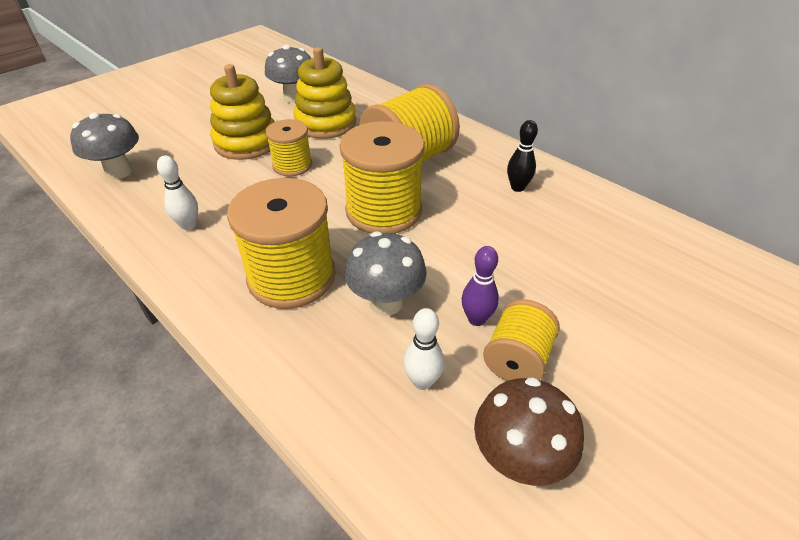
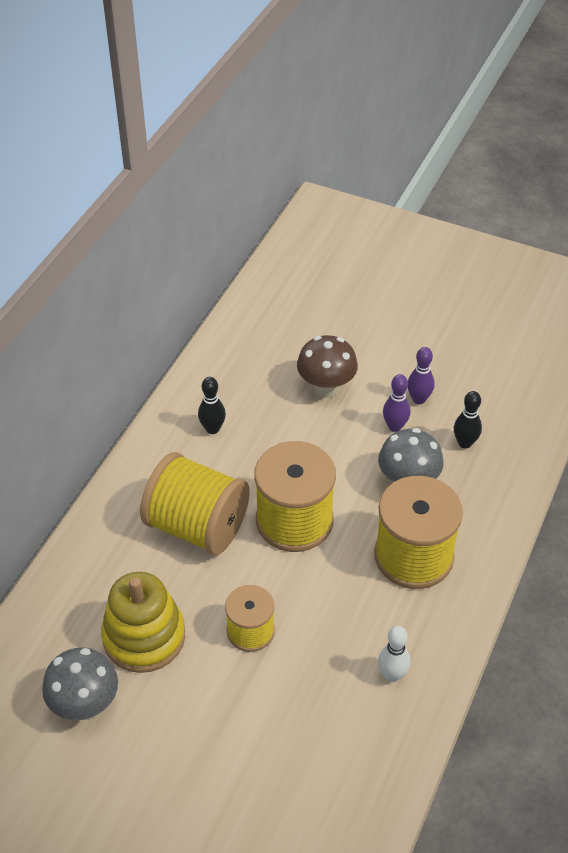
camera: 110 degrees left, 5 degrees up
grey mushroom [70,112,139,179] -> none
yellow stacking toy [210,64,275,160] -> none
white bowling pin [403,308,444,390] -> black bowling pin [454,391,482,449]
brown mushroom [474,377,584,486] -> brown mushroom moved to [297,335,358,398]
yellow spool [483,299,560,381] -> purple bowling pin [408,347,435,404]

